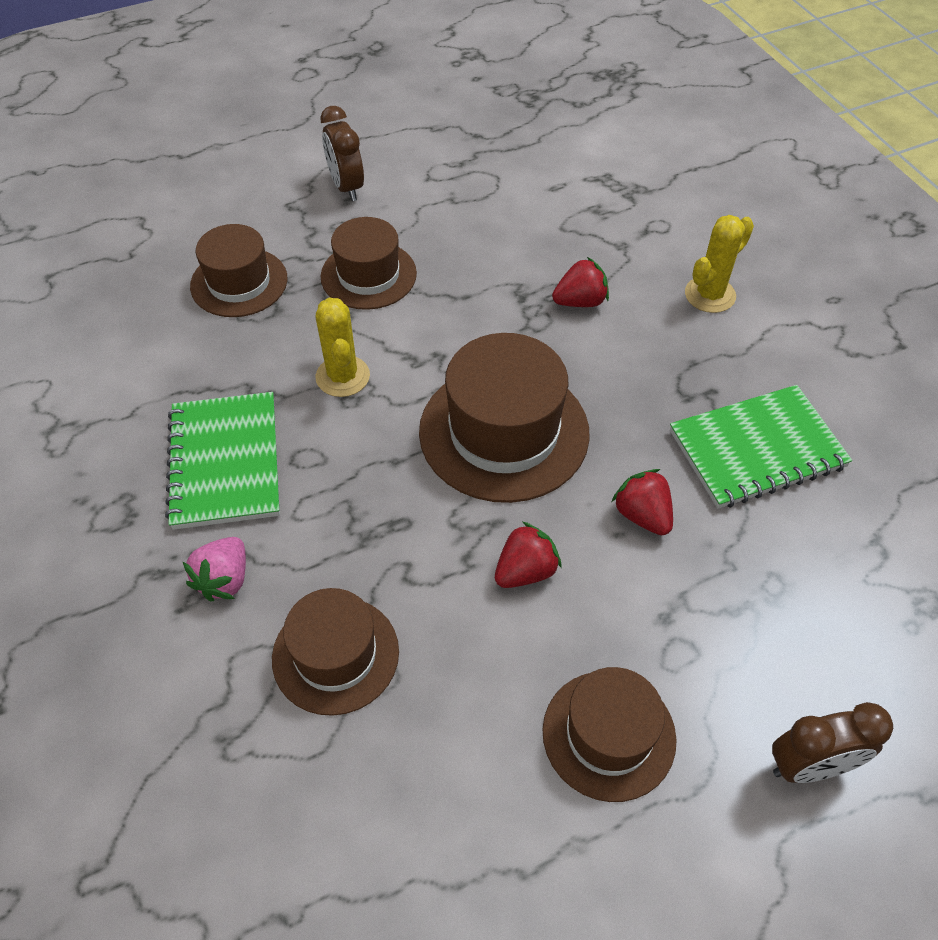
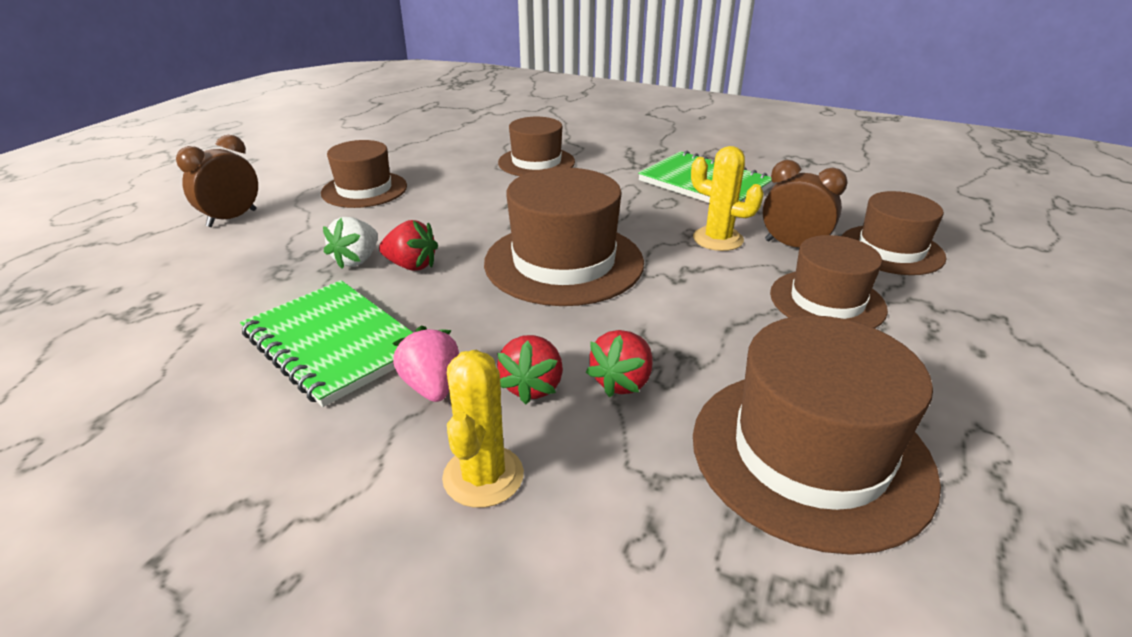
camera: 140 degrees right, 20 degrees down
pink strawberry [183,537,246,602] -> pink strawberry moved to [393,326,459,402]
brown clock [320,106,364,201] -> brown clock moved to [762,160,848,247]
red strawberry [495,522,562,588] -> red strawberry moved to [497,335,563,405]
green notebook [670,385,852,509] -> green notebook turned 75 degrees counterclockwise [240,280,413,407]
none -> white strawberry [323,217,378,269]
none -> brown hat [693,315,941,555]

